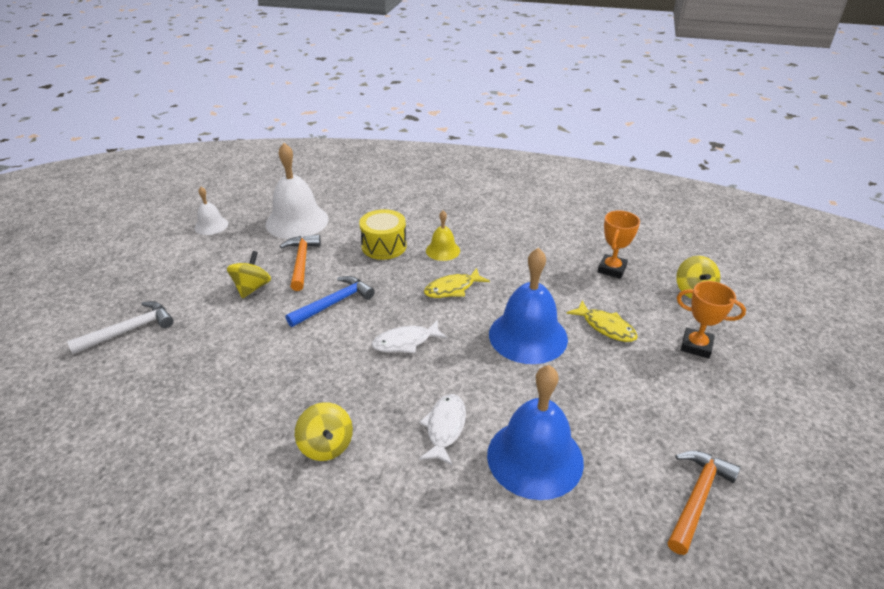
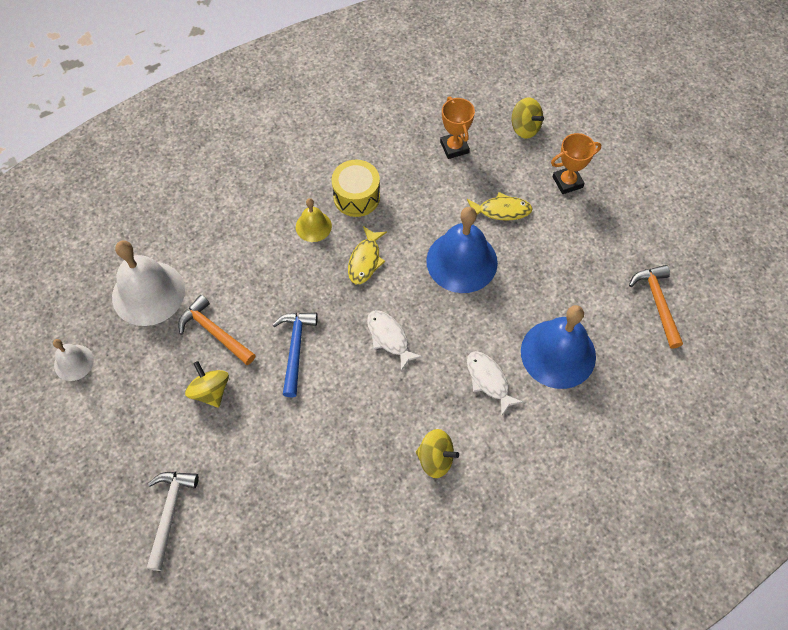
camera: 45 degrees left, 25 degrees up
yellow drum [359,209,407,260] -> yellow drum moved to [332,160,380,217]
white fish [372,320,448,353] -> white fish turned 120 degrees clockwise [367,310,423,371]

